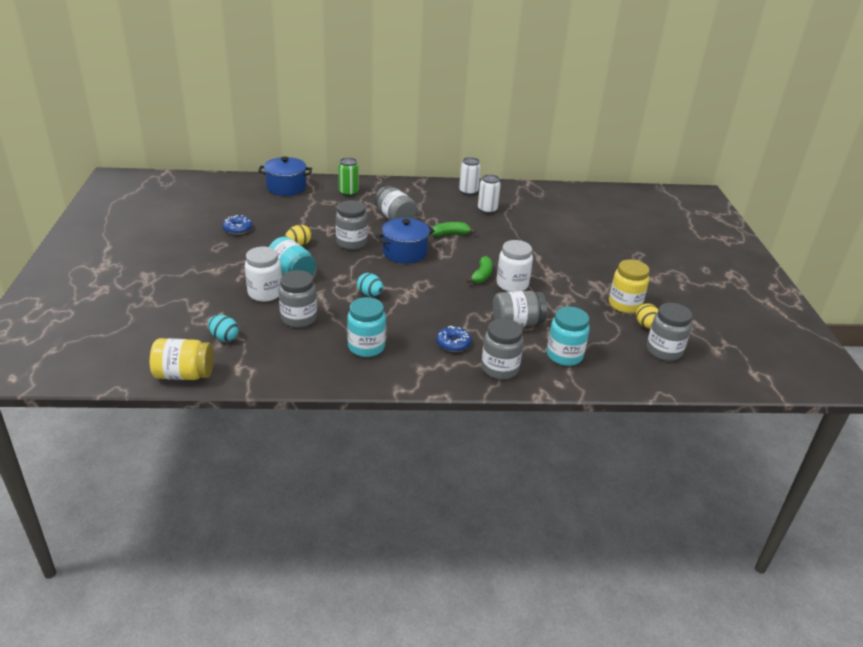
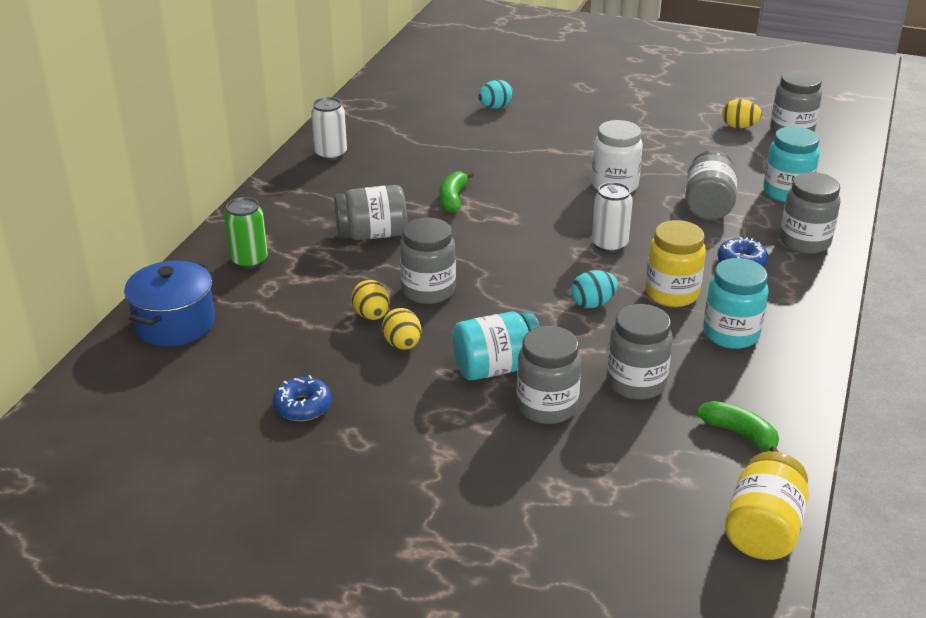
camera: 65 degrees left, 0 degrees up
turquoise egg [208,315,238,342] -> turquoise egg moved to [478,80,513,109]
white jar [245,247,282,302] -> grey jar [517,326,581,424]
blue pot [376,218,435,263] -> none
green banana [466,256,493,283] -> green banana moved to [697,401,779,452]
white can [478,174,501,214] -> white can moved to [592,182,633,253]
yellow jar [609,259,649,313] -> yellow jar moved to [645,220,706,307]
none -> yellow egg [351,280,390,320]

